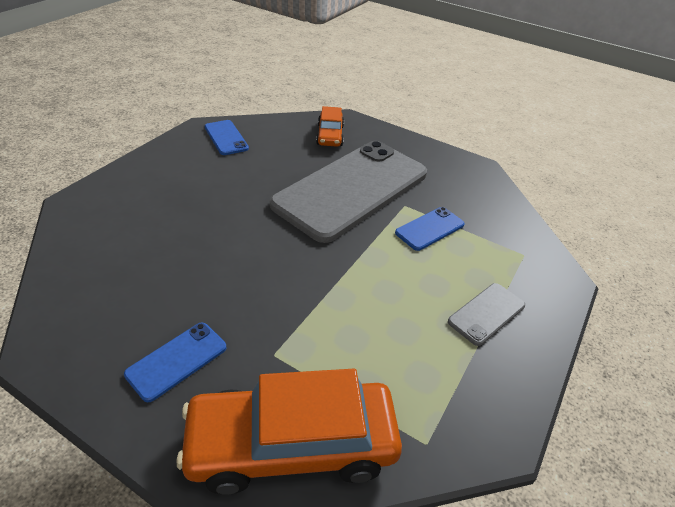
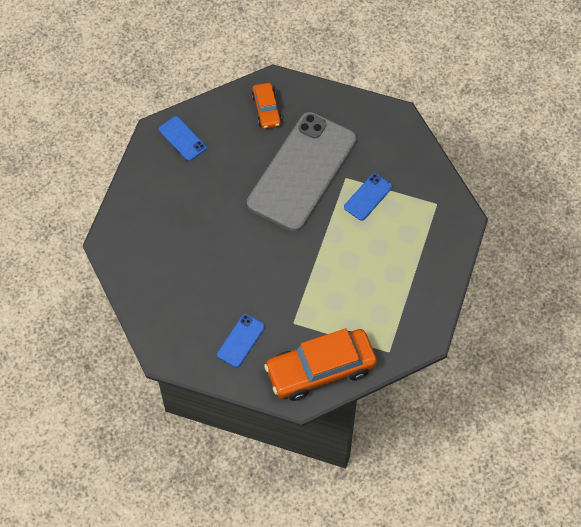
camera: 10 degrees left, 20 degrees up
grey phone [448,283,525,346] -> none

